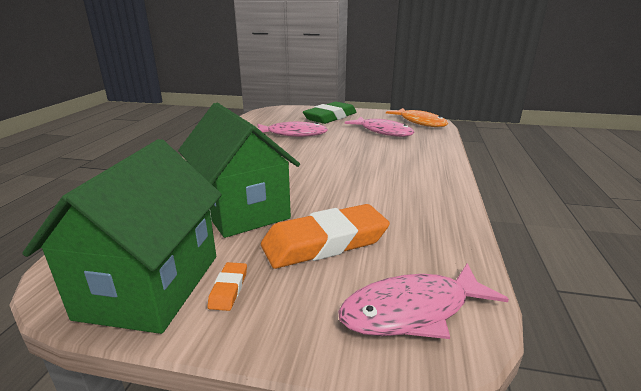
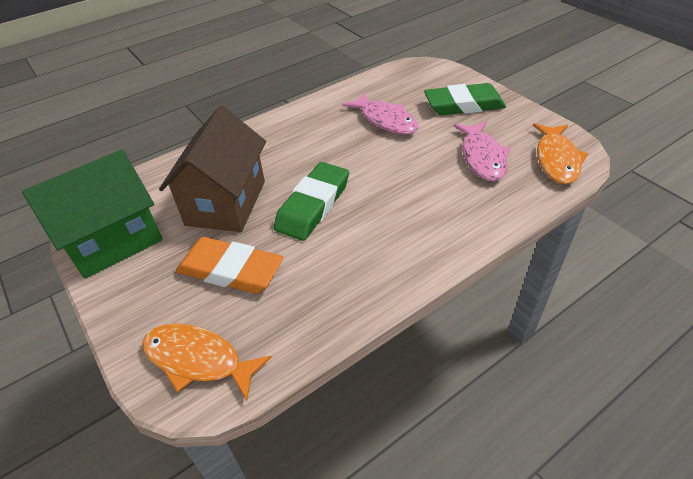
camera: 45 degrees right, 20 degrees up
green house [178,103,300,238] -> brown house [159,106,266,232]
orange eraser [207,262,247,311] -> none
pink fish [338,263,509,339] -> orange fish [142,323,272,401]
none -> green eraser [274,162,349,241]

